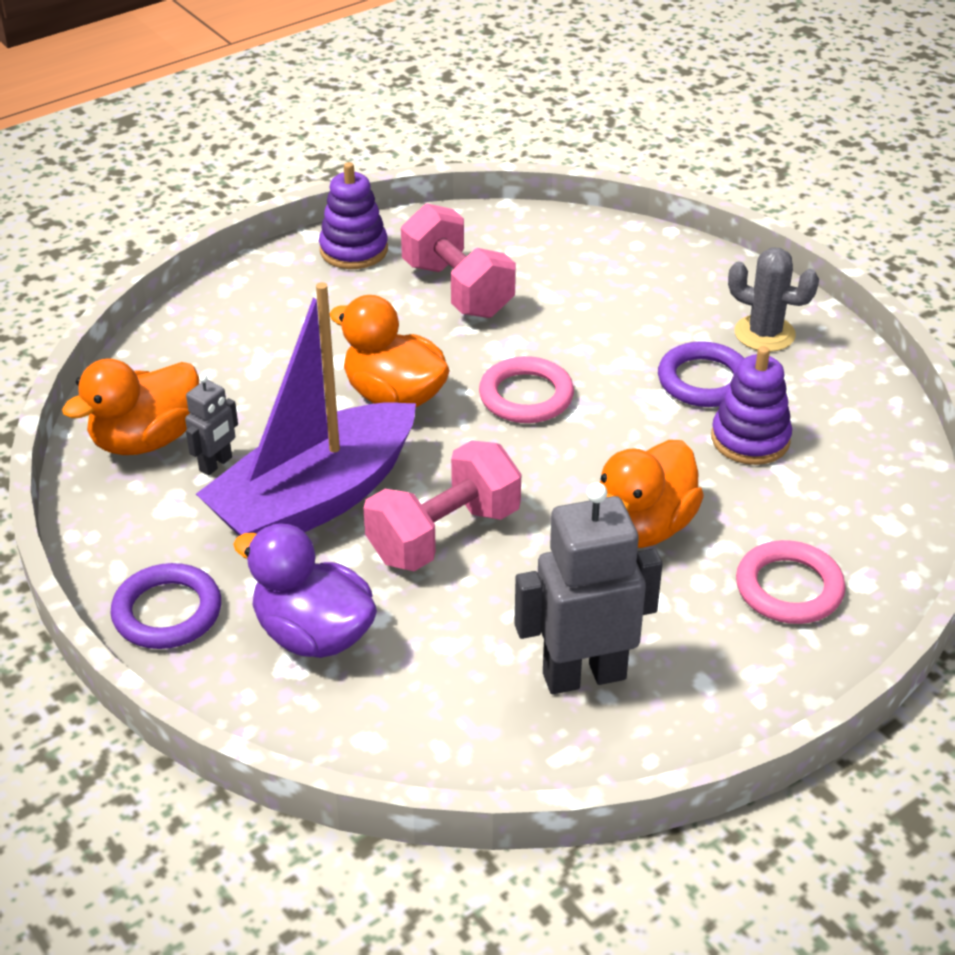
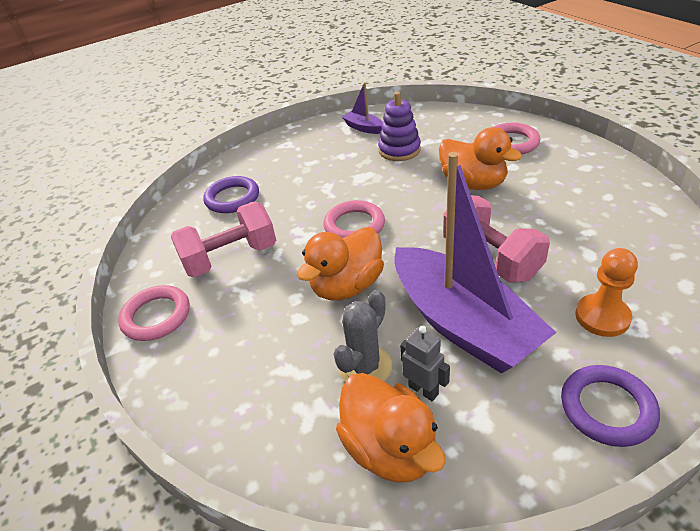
camera: 80 degrees left, 0 degrees up
purple duck [233,523,377,658] -> orange pawn [575,248,638,337]
purple stacking toy [319,162,388,269] -> pink ring [118,285,190,341]
grey robot [514,482,663,694] -> none
purple ring [658,341,744,407] -> purple ring moved to [204,176,259,213]
grey cactus [728,248,819,352] -> grey cactus moved to [334,290,392,382]
none -> purple boat [342,82,383,134]

